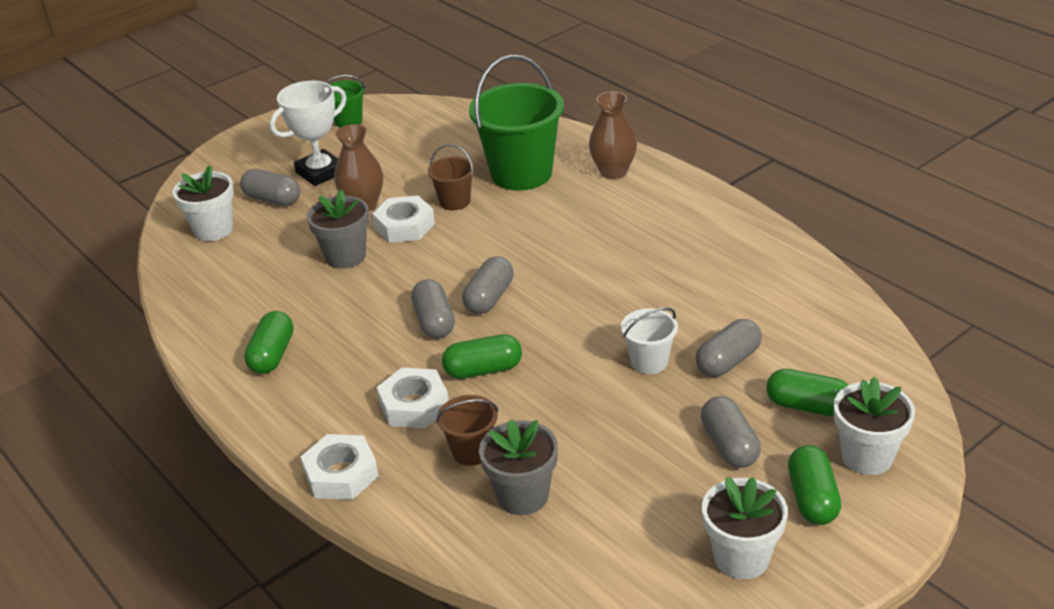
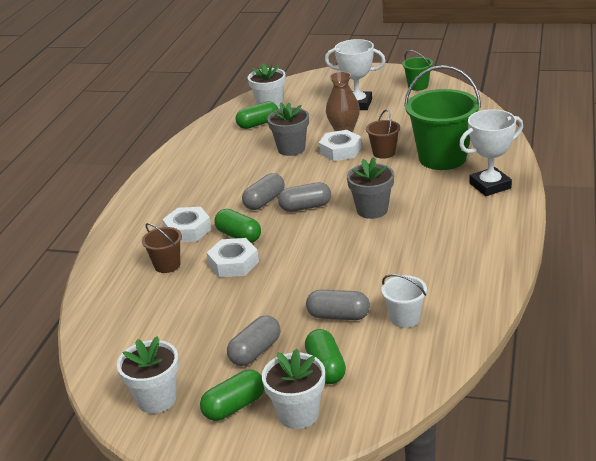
camera: 55 degrees right, 5 degrees down
grey capsule [240,169,300,206] -> none
green capsule [244,311,294,374] -> green capsule moved to [235,101,279,129]
white nut [301,434,379,500] -> white nut moved to [207,238,259,277]
grey flower pot [479,419,558,515] -> grey flower pot moved to [347,157,394,219]
brown vase [589,91,637,179] -> white trophy [459,109,523,196]
white bucket [621,307,678,374] -> white bucket moved to [381,274,427,328]

